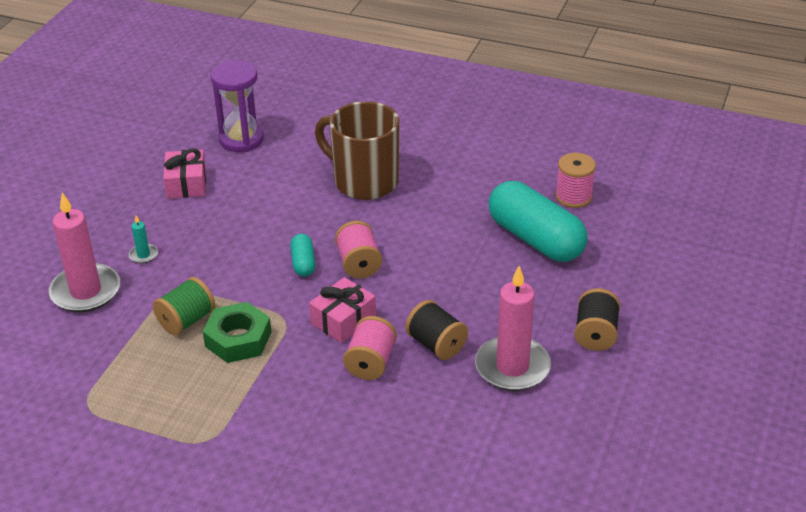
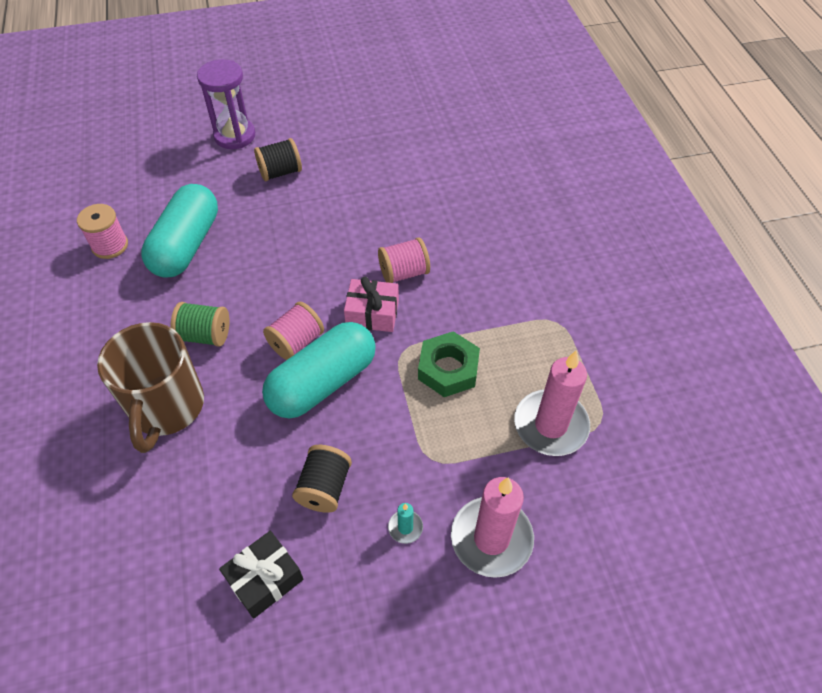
camera: 125 degrees left, 15 degrees up
green spool [153,277,215,335] -> green spool moved to [170,302,230,347]
pink gift [163,149,206,199] -> black gift [219,531,304,619]
purple hourglass [210,60,264,152] -> purple hourglass moved to [197,59,255,149]
turquoise capsule [290,234,316,277] -> turquoise capsule [262,322,376,418], size x2.20
black spool [405,300,468,360] -> black spool moved to [292,445,352,513]
pink candle [475,266,551,391] -> pink candle moved to [514,350,590,456]

